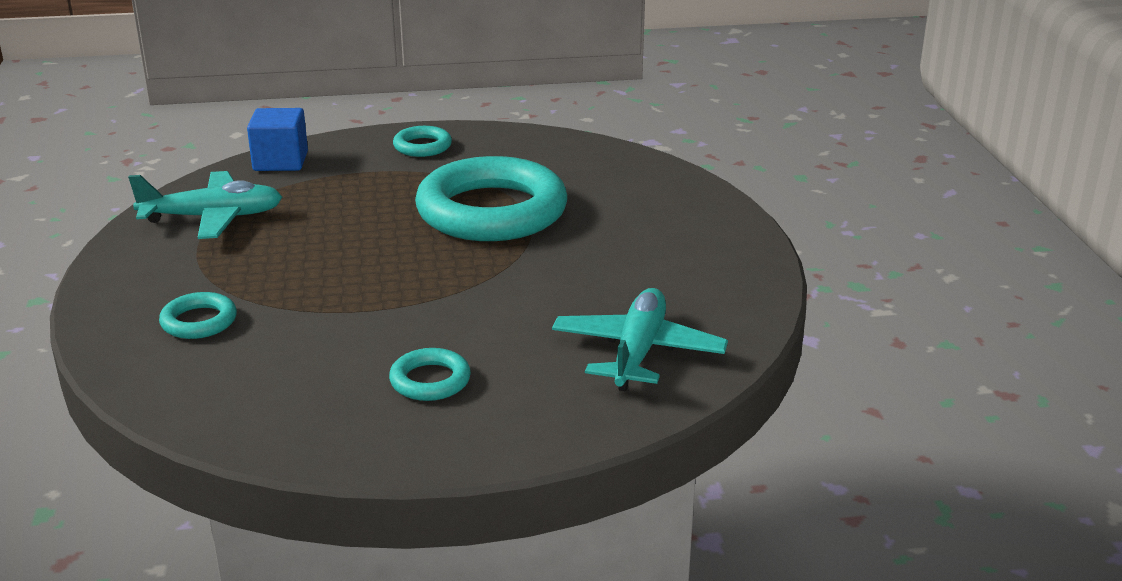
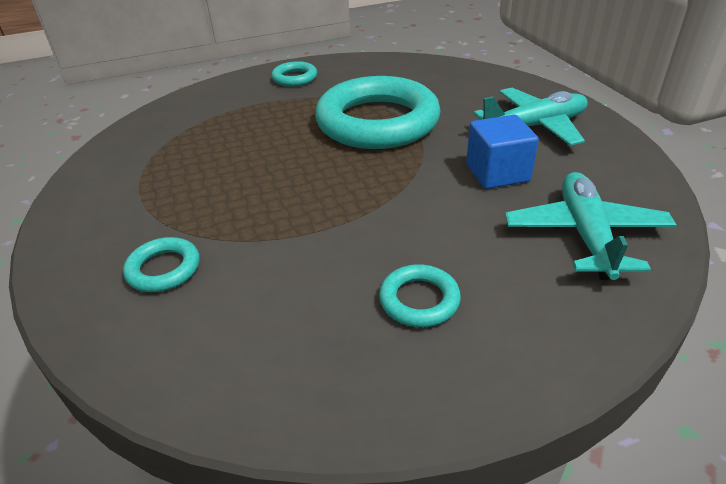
camera: 10 degrees left, 10 degrees up
turquoise plane [128,171,282,239] -> turquoise plane moved to [473,88,588,146]
blue cube [247,108,308,171] -> blue cube moved to [466,115,539,189]

